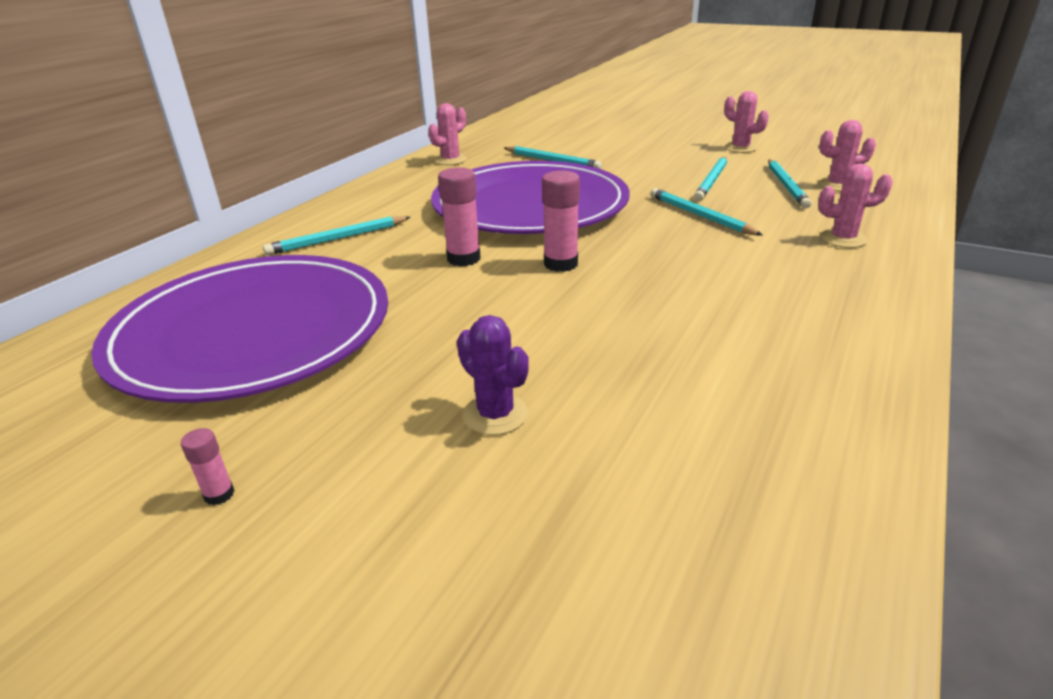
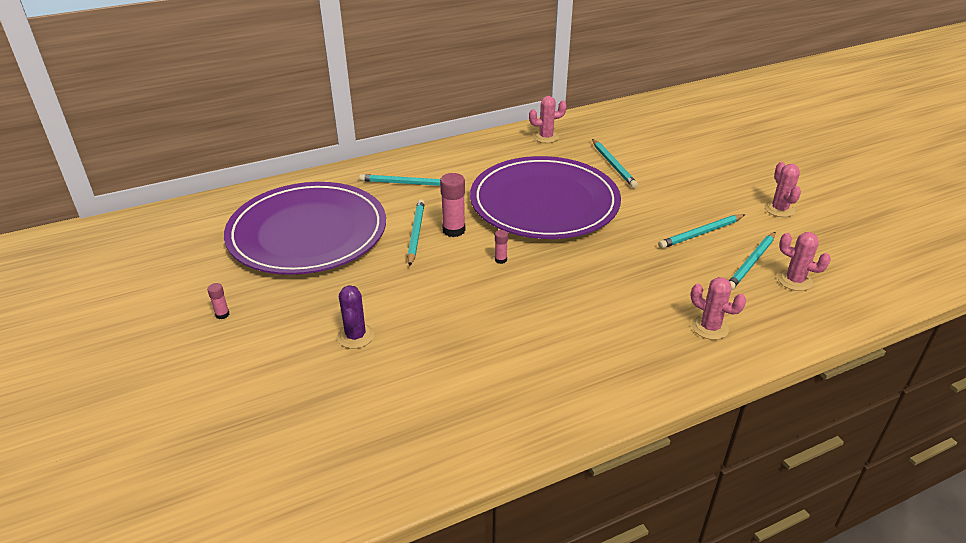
camera: 35 degrees right, 5 degrees up
pink glue stick [542,170,580,272] -> pink glue stick [495,230,508,264], size x0.52
turquoise pencil [650,188,763,236] -> turquoise pencil moved to [407,199,425,266]

